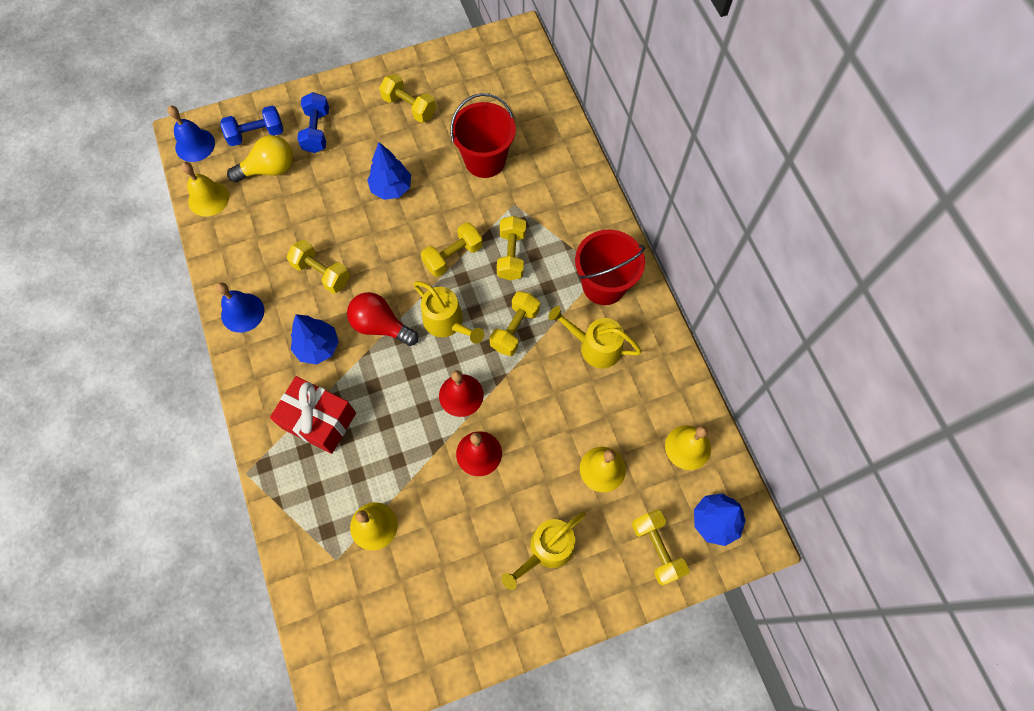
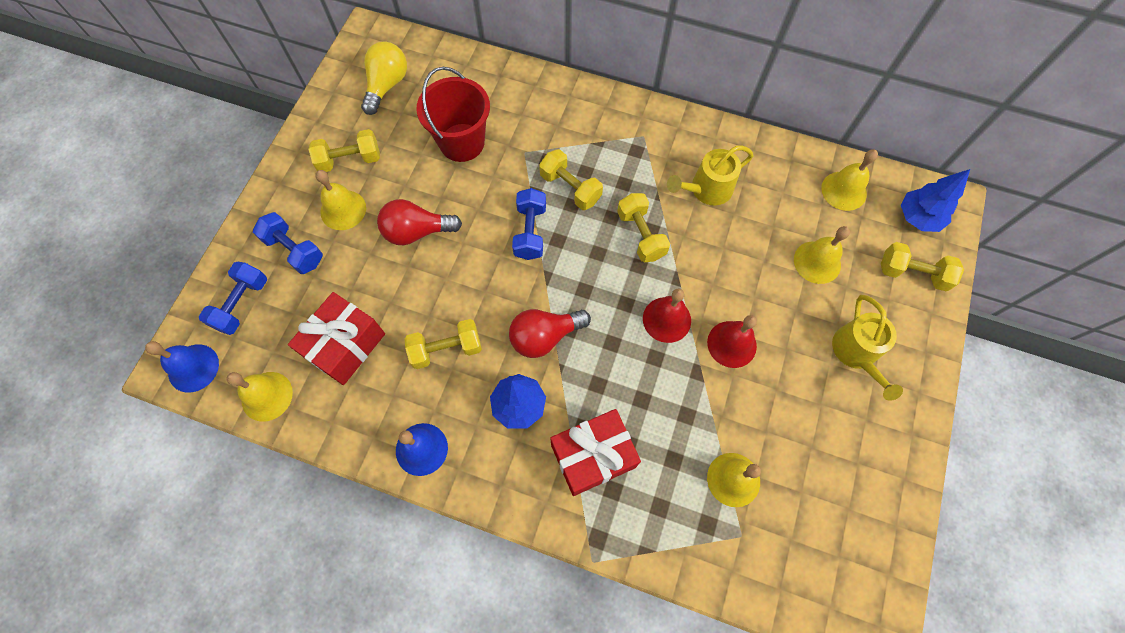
camera: 50 degrees left, 0 degrees up
yellow light bulb [227,135,293,182] -> yellow light bulb moved to [361,41,407,115]
blue tree [367,142,411,200] -> red light bulb [377,199,462,245]
yellow watering can [413,281,484,344] -> none
yellow dumbbell [421,222,483,277] -> blue dumbbell [512,188,546,260]
red bucket [575,230,645,305] -> none
none -> red gift [288,292,385,385]
none -> yellow bell [315,170,366,230]

